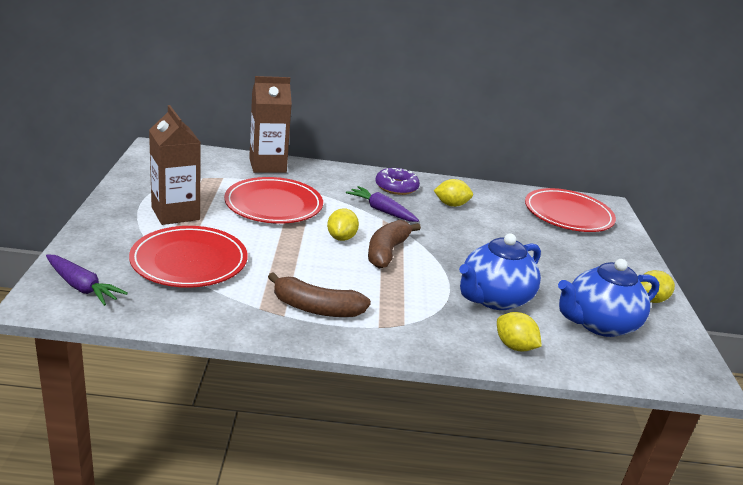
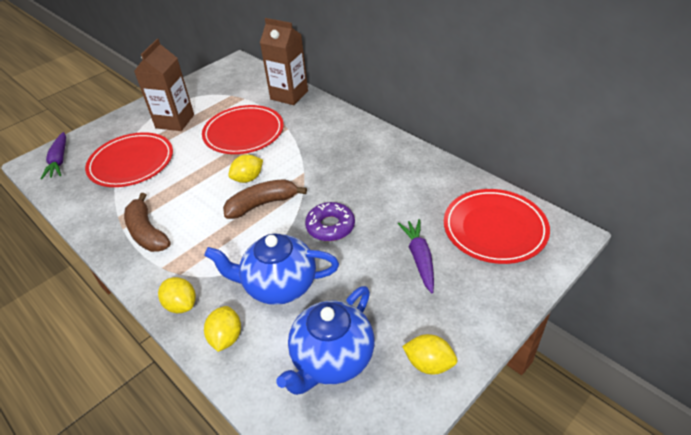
camera: 50 degrees right, 15 degrees up
purple carrot [346,186,419,222] -> purple carrot moved to [398,219,434,293]
purple donut [375,168,420,195] -> purple donut moved to [305,202,355,241]
yellow lemon [433,179,473,207] -> yellow lemon moved to [158,277,196,313]
blue teapot [558,259,660,337] -> blue teapot turned 75 degrees counterclockwise [276,286,375,395]

